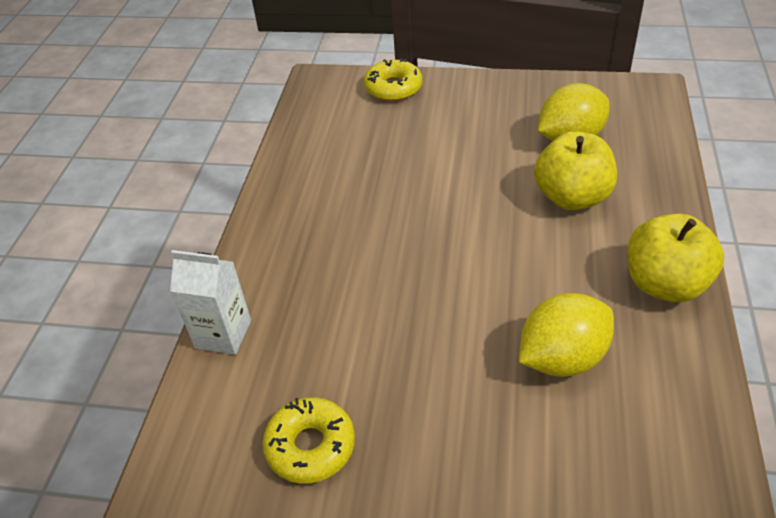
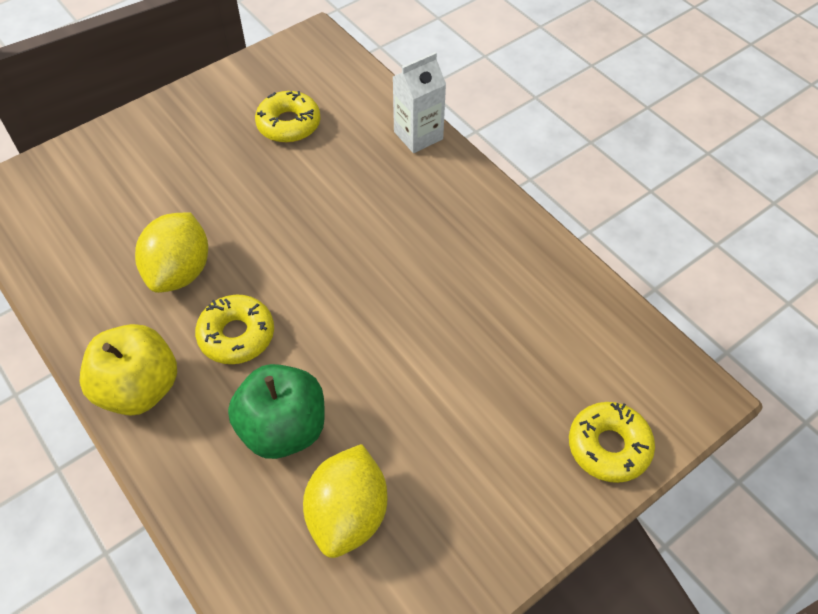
camera: 130 degrees right, 10 degrees up
yellow apple [534,131,617,210] -> green apple [228,364,325,459]
none -> yellow donut [195,294,274,364]

